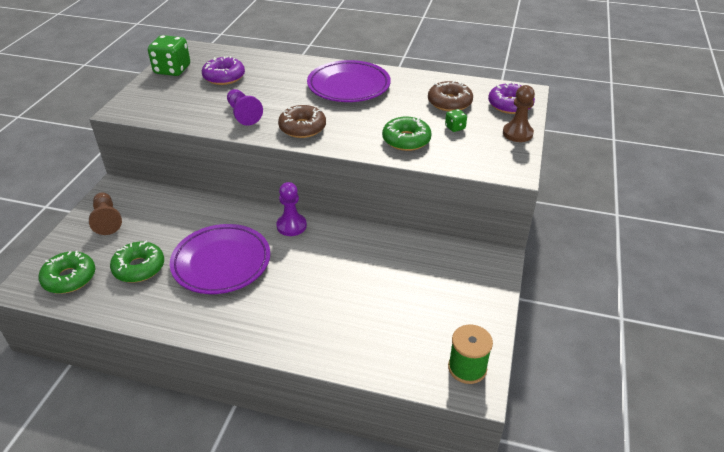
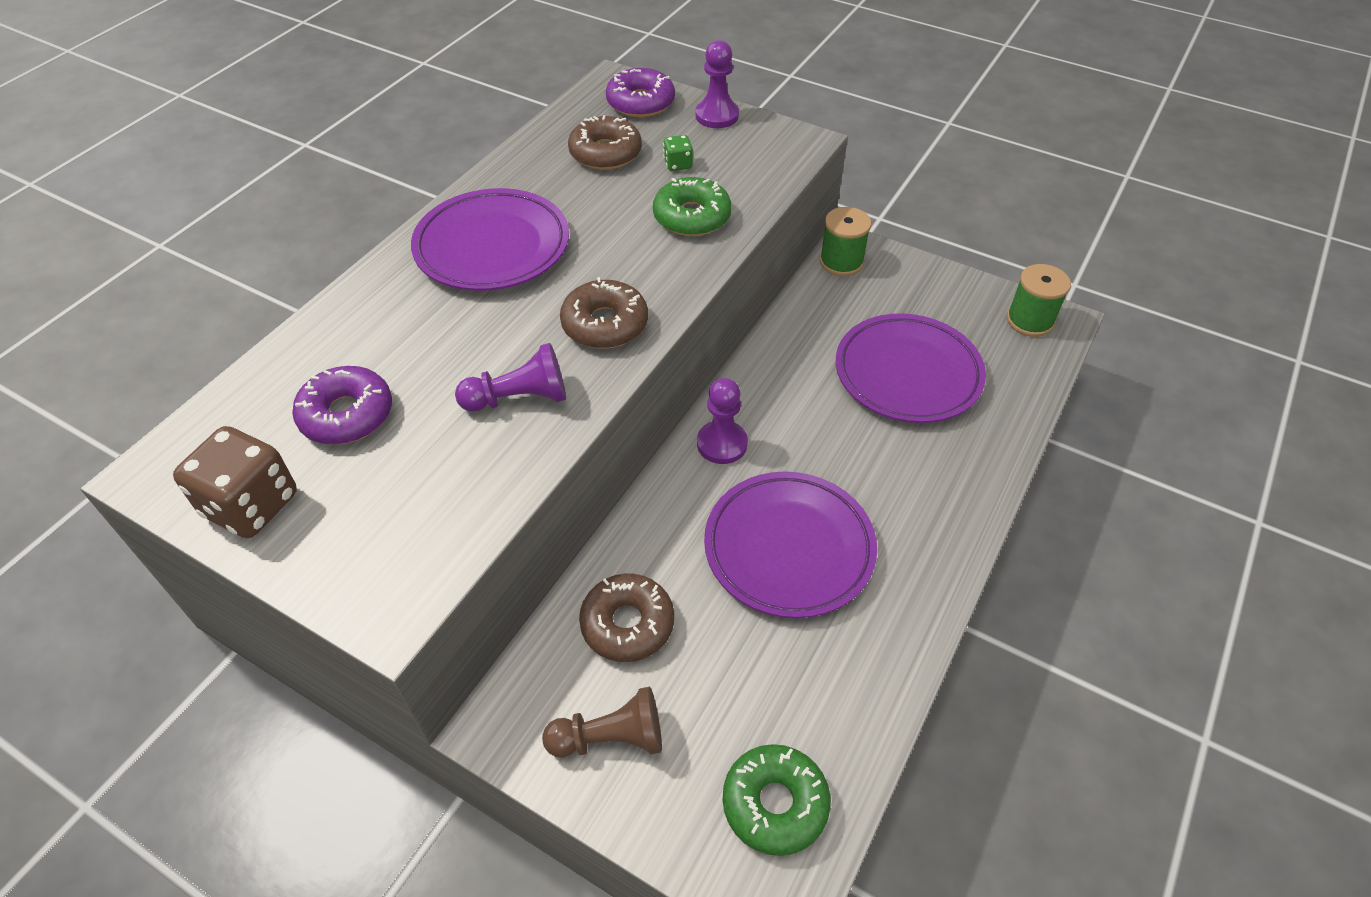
camera: 75 degrees left, 10 degrees up
green donut [110,241,164,283] -> none
green dice [148,35,190,76] -> brown dice [173,426,297,538]
brown pawn [503,85,535,142] -> purple pawn [695,40,739,128]
none -> brown donut [579,574,674,662]
none -> green spool [820,207,871,276]
none -> purple plate [836,313,986,423]

